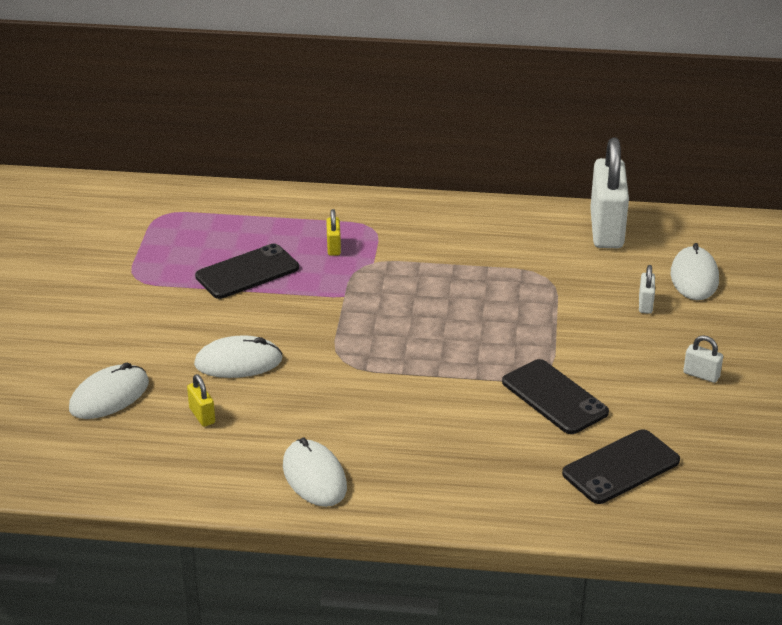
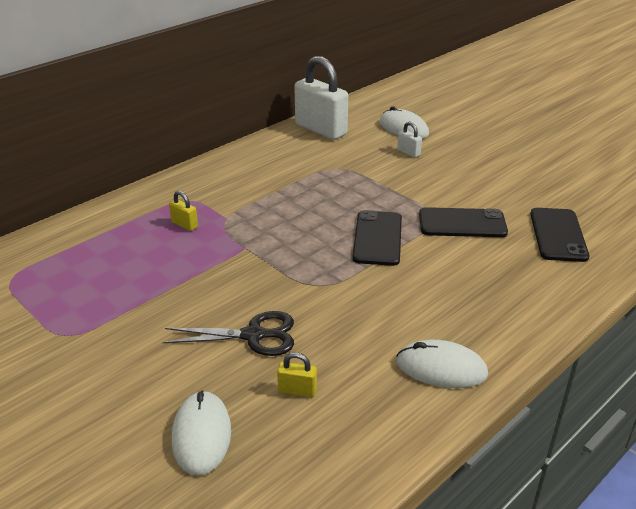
camera: 50 degrees left, 0 degrees up
white mouse [194,335,283,378] -> black scissors [163,311,294,356]
black phone [195,243,299,299] -> black phone moved to [352,210,402,266]
white padlock [683,335,723,383] -> none

